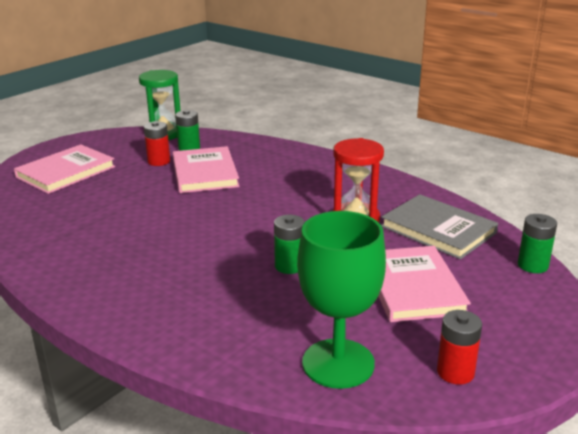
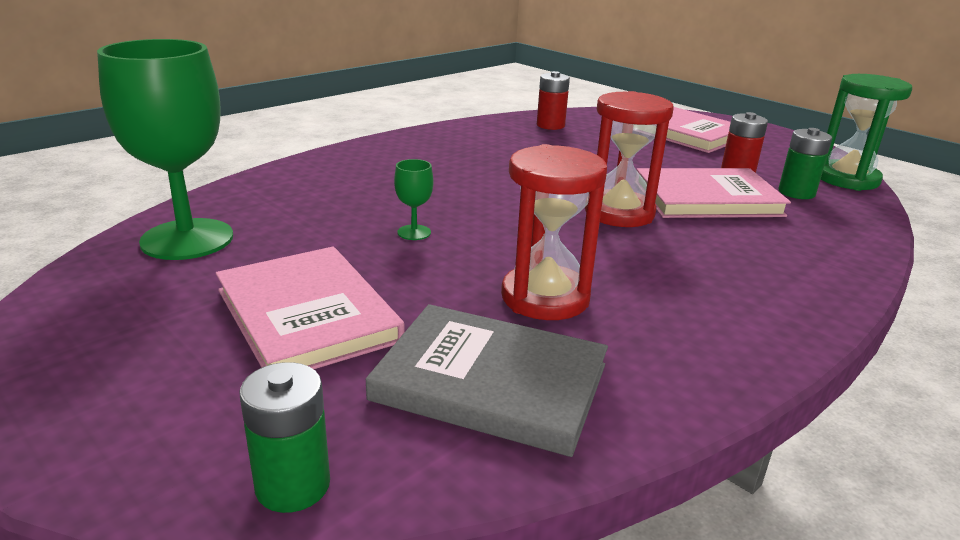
camera: 95 degrees right, 0 degrees up
green battery [274,215,305,274] -> green goblet [394,159,433,240]
pink book [378,246,471,322] -> pink book turned 60 degrees clockwise [216,247,405,369]
grey book [381,194,498,259] -> grey book turned 60 degrees clockwise [366,304,608,457]
red battery [437,310,482,385] -> red battery moved to [537,71,570,130]
none -> red hourglass [585,91,674,227]

